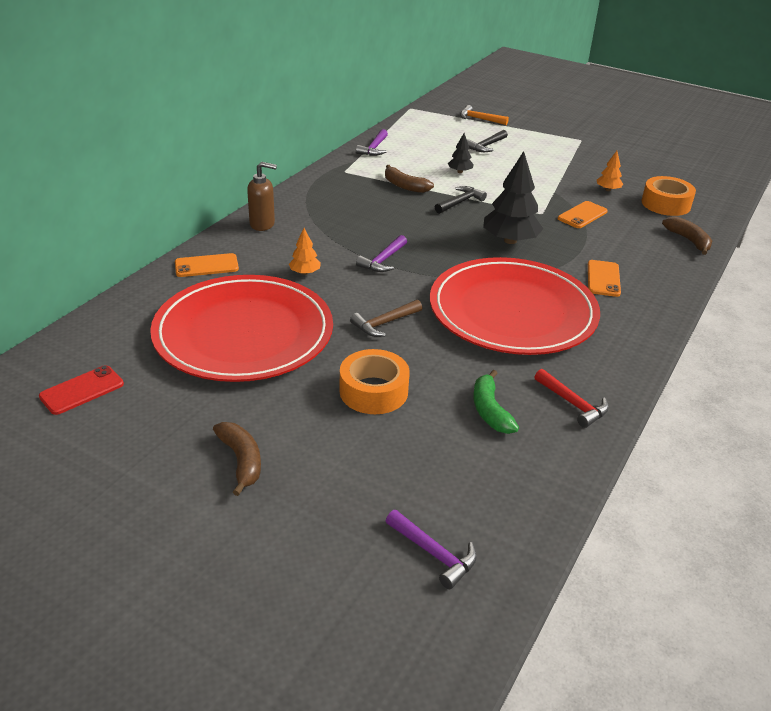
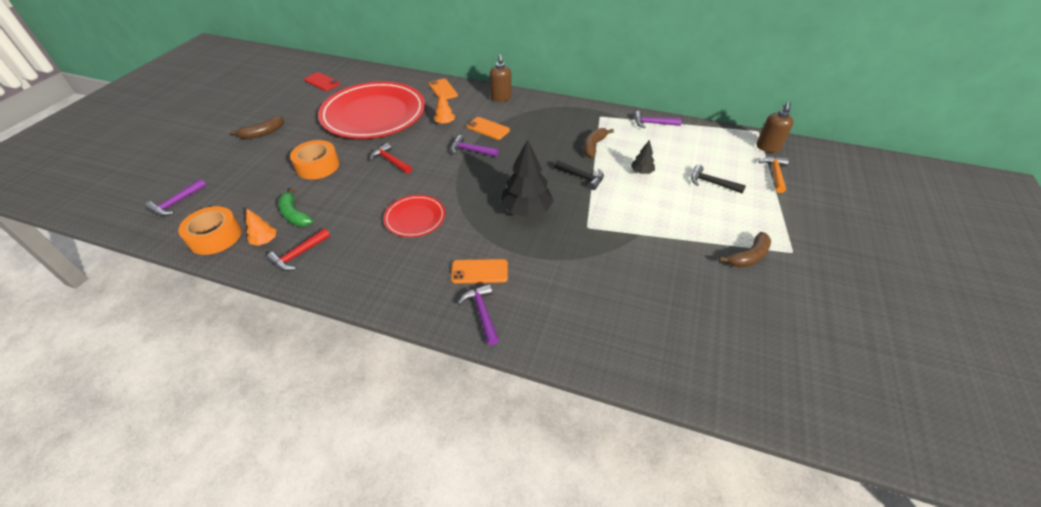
camera: 80 degrees right, 10 degrees up
brown hammer [350,300,422,337] -> red hammer [370,143,412,174]
red plate [430,257,600,355] -> red plate [384,195,445,237], size x0.46
green banana [473,370,519,434] -> green banana turned 105 degrees counterclockwise [278,188,313,227]
orange phone [558,201,608,228] -> orange phone moved to [467,117,510,140]
orange tree [597,151,623,191] -> orange tree moved to [246,208,276,246]
orange tape [641,176,696,216] -> orange tape moved to [178,206,241,255]
brown banana [662,216,712,255] -> brown banana moved to [719,232,771,268]
none -> purple hammer [458,284,499,345]
none -> brown soap dispenser [756,102,793,153]

